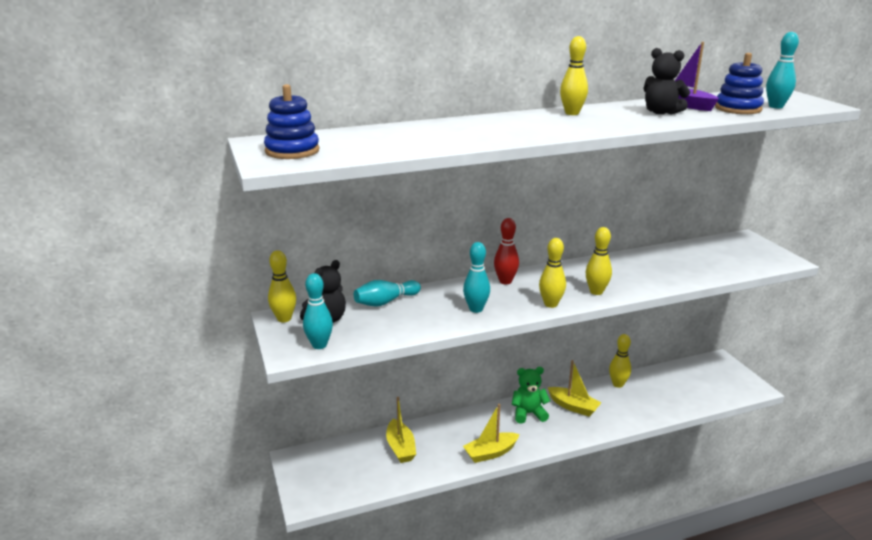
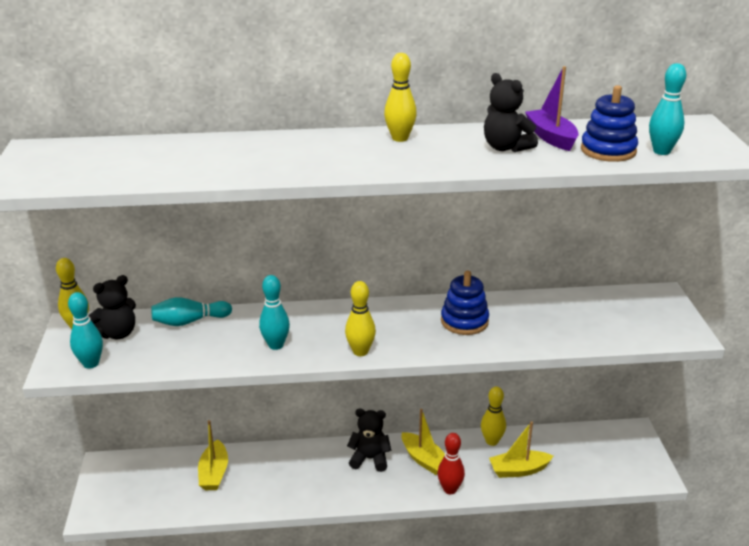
camera: 15 degrees right, 5 degrees up
blue stacking toy [264,84,319,159] -> blue stacking toy moved to [441,271,489,335]
yellow boat [463,404,520,463] -> yellow boat moved to [489,421,553,478]
red bowling pin [494,218,519,284] -> red bowling pin moved to [438,433,465,494]
green teddy bear [512,367,550,424] -> black teddy bear [347,409,391,472]
yellow bowling pin [586,227,612,295] -> none

